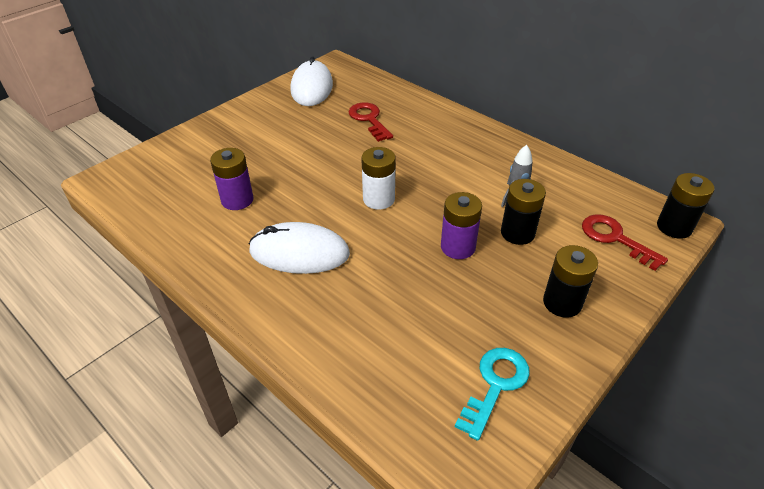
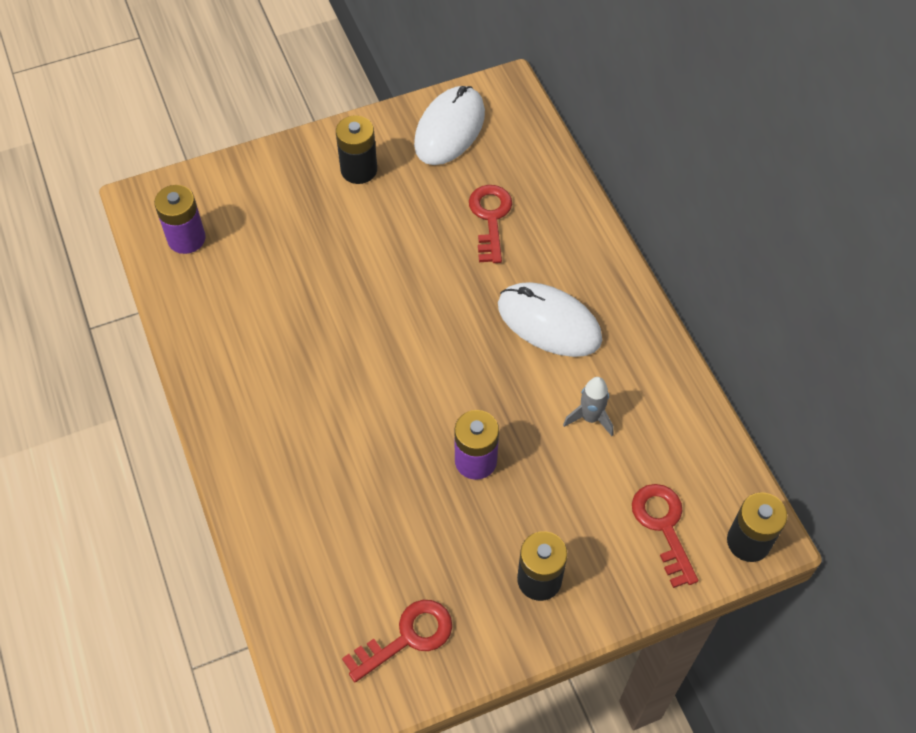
camera: 25 degrees right, 15 degrees up
purple battery [210,148,253,210] -> purple battery moved to [154,185,205,254]
white mouse [249,222,350,274] -> white mouse moved to [498,282,602,357]
white battery [361,147,396,210] -> none
turquoise key [455,348,530,441] -> red key [342,600,452,682]
black battery [501,179,546,245] -> black battery moved to [336,115,377,184]

